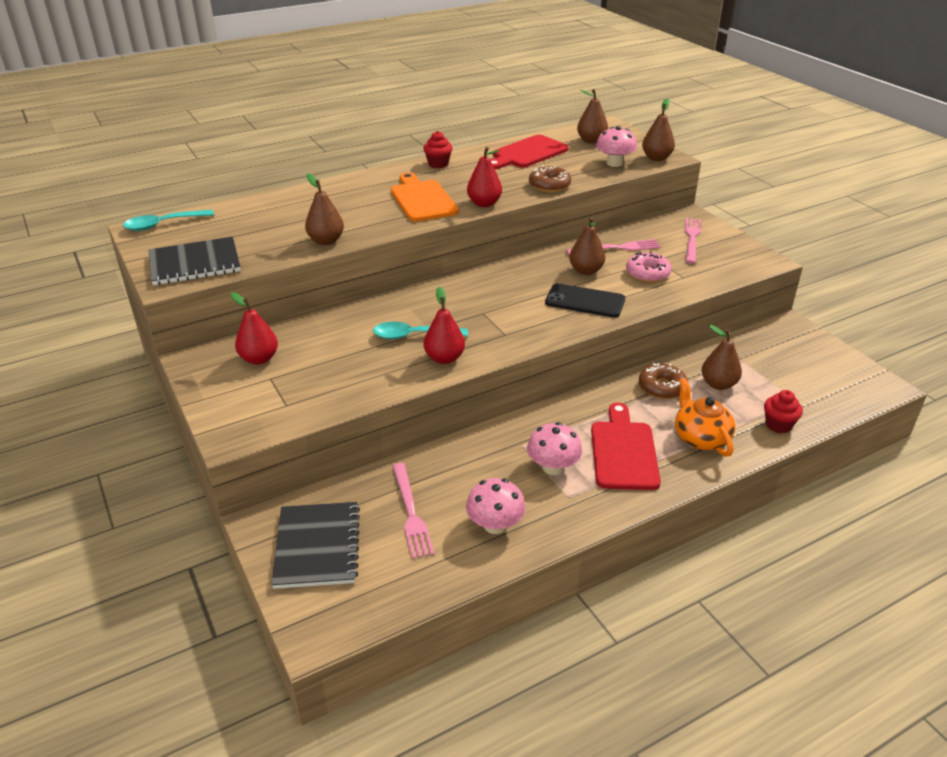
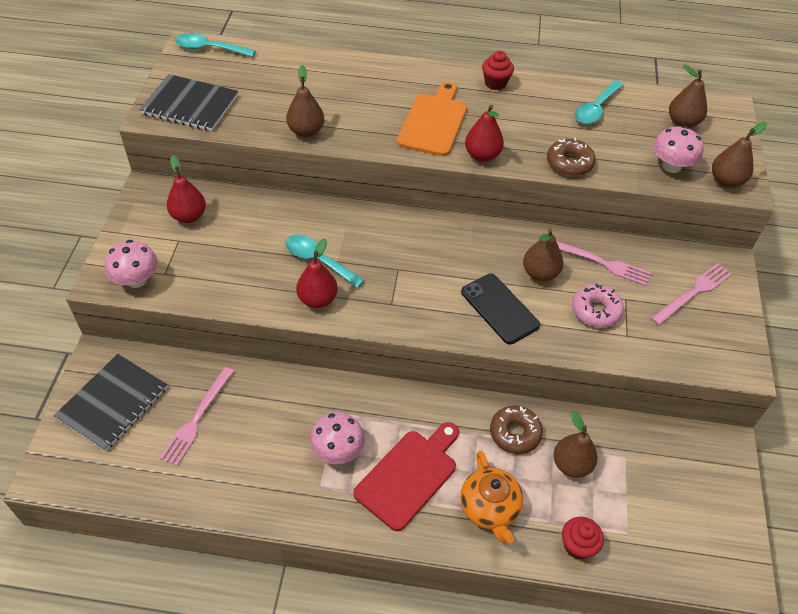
camera: 35 degrees right, 15 degrees up
pink mushroom [466,478,526,534] -> pink mushroom moved to [105,240,158,288]
red cutting board [491,135,569,170] -> turquoise spoon [575,80,623,124]
orange teapot [675,378,735,456] -> orange teapot turned 150 degrees clockwise [460,451,523,543]

